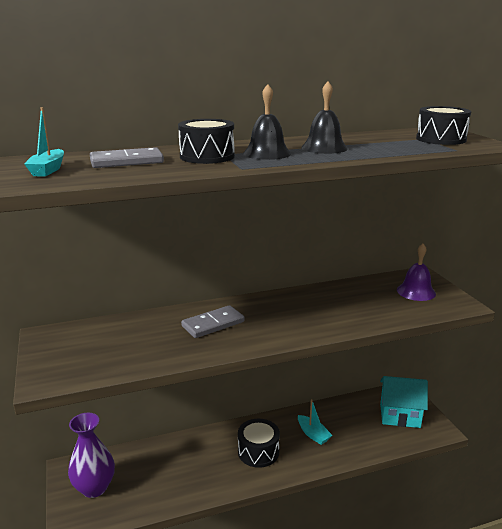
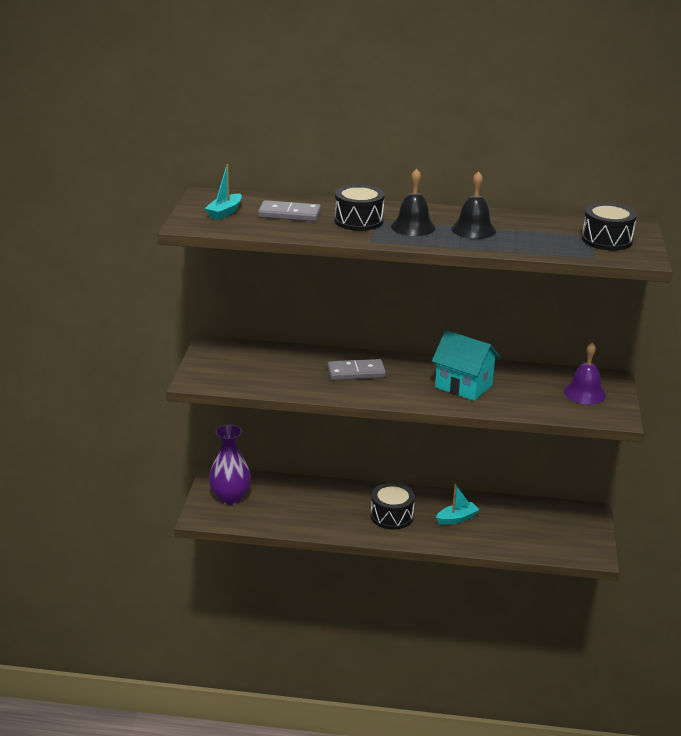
camera: 25 degrees right, 5 degrees up
turquoise boat [298,399,332,445] -> turquoise boat turned 105 degrees counterclockwise [436,484,479,525]
turquoise house [380,376,428,428] -> turquoise house moved to [432,330,500,401]

